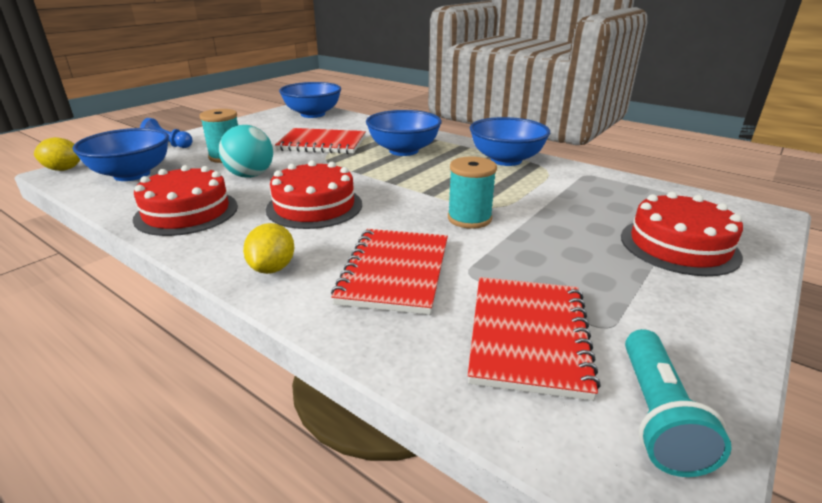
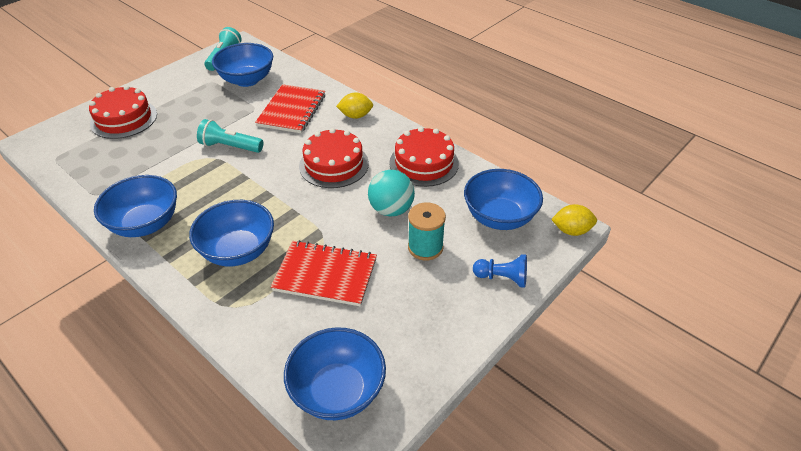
camera: 175 degrees left, 15 degrees up
yellow lemon [243,223,294,274] -> yellow lemon turned 75 degrees clockwise [336,93,373,119]
turquoise spool [448,156,497,229] -> turquoise flashlight [197,119,263,153]
red notebook [468,277,601,401] -> blue bowl [212,43,273,87]

